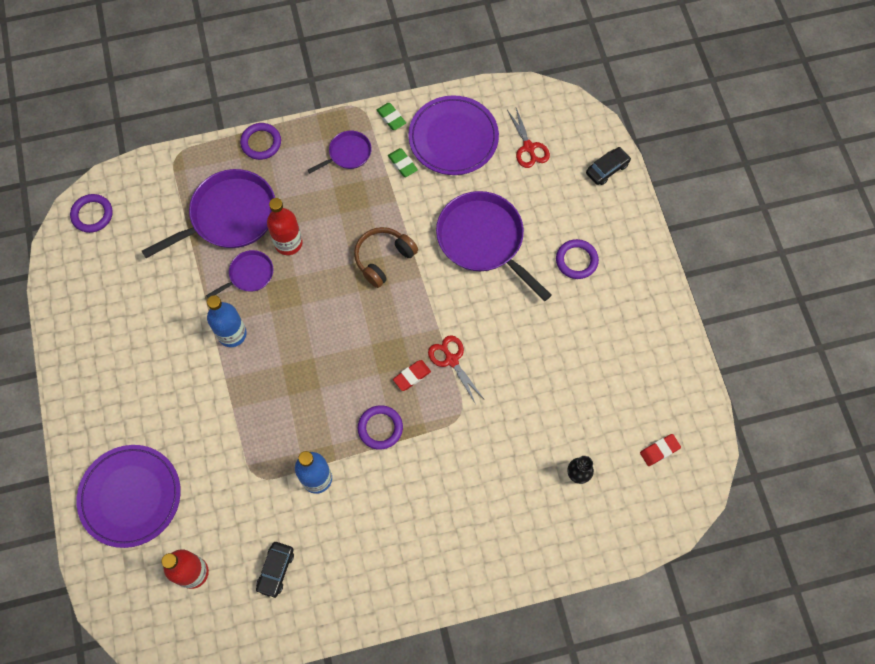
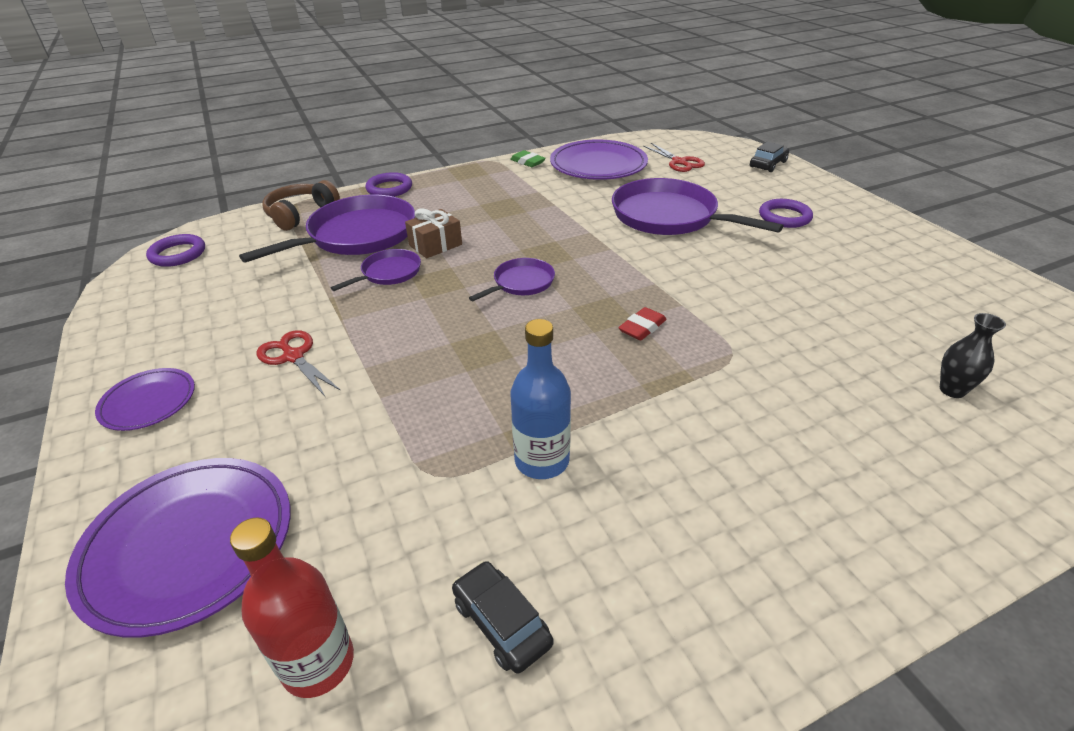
camera: 10 degrees left, 30 degrees down
blue bottle [207,295,247,347] -> none
black car [256,542,294,598] -> black car turned 135 degrees clockwise [452,561,553,674]
red bottle [267,198,303,255] -> brown gift [405,208,462,258]
purple pan [308,131,372,173] -> purple pan moved to [469,258,555,301]
brown headphones [354,227,418,288] -> brown headphones moved to [262,180,340,231]
purple ring [358,405,403,450] -> none
green eraser [388,148,418,177] -> none
red scissors [428,335,484,404] -> red scissors moved to [257,330,341,396]
red eraser [640,434,681,466] -> none
none -> purple plate [95,368,195,431]

